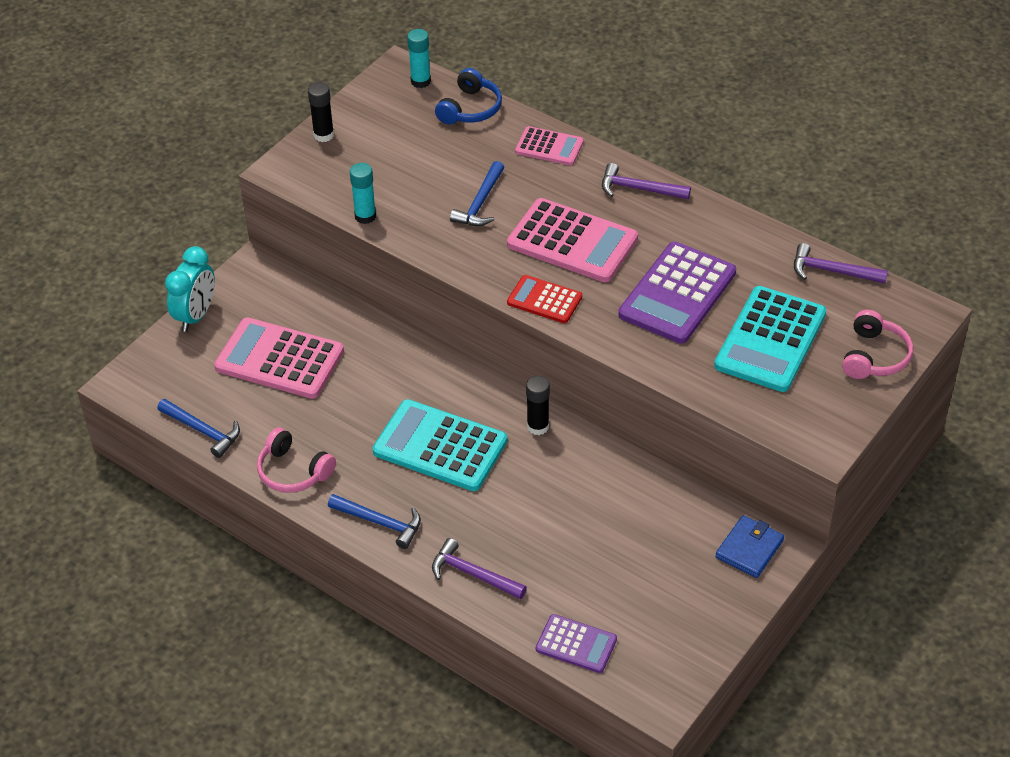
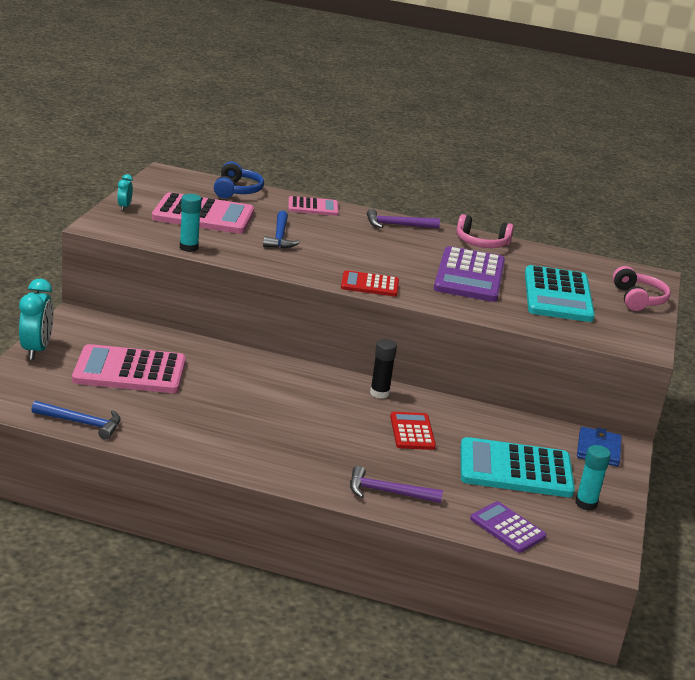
camera: 25 degrees left, 20 degrees down
pink headphones [257,427,336,493] -> pink headphones moved to [456,214,514,248]
black glue stick [308,82,334,142] -> turquoise clock [117,174,133,210]
blue hammer [328,494,421,549] -> none
turquoise calculator [373,399,507,491] -> turquoise calculator moved to [460,437,575,497]
turquoise glue stick [407,29,431,88] -> turquoise glue stick moved to [575,445,611,511]
pink calculator [507,198,638,282] -> pink calculator moved to [152,192,254,234]
purple calculator [536,614,617,673] -> purple calculator turned 135 degrees counterclockwise [470,501,546,553]
purple hammer [794,243,888,284] -> none
none -> red calculator [390,412,436,450]

